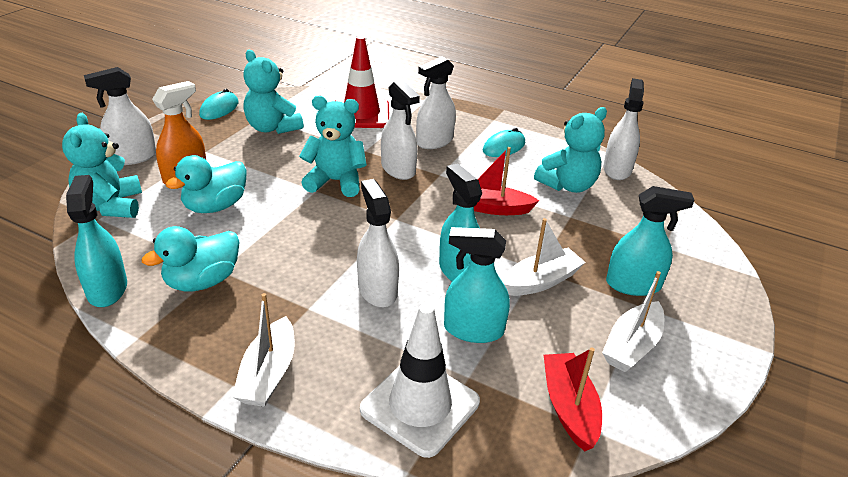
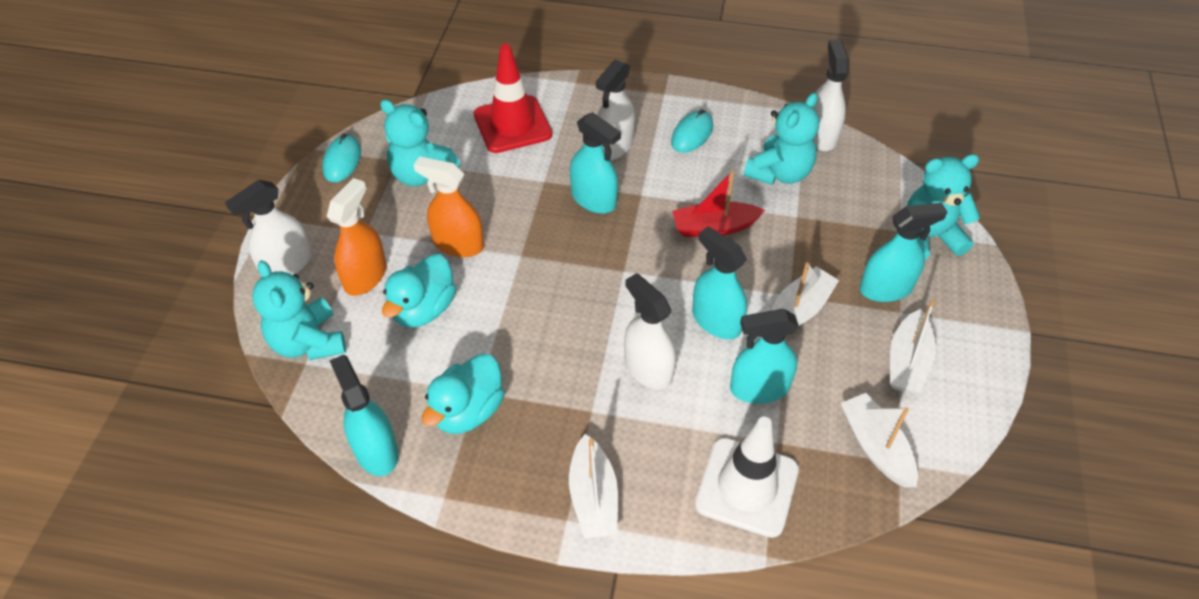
camera: 15 degrees left, 15 degrees up
turquoise teddy bear [299,96,367,197] -> turquoise teddy bear moved to [907,154,980,259]
white spray bottle [381,80,420,180] -> turquoise spray bottle [570,112,621,214]
red boat [544,347,602,451] -> white boat [840,393,918,488]
none -> orange spray bottle [414,156,484,257]

